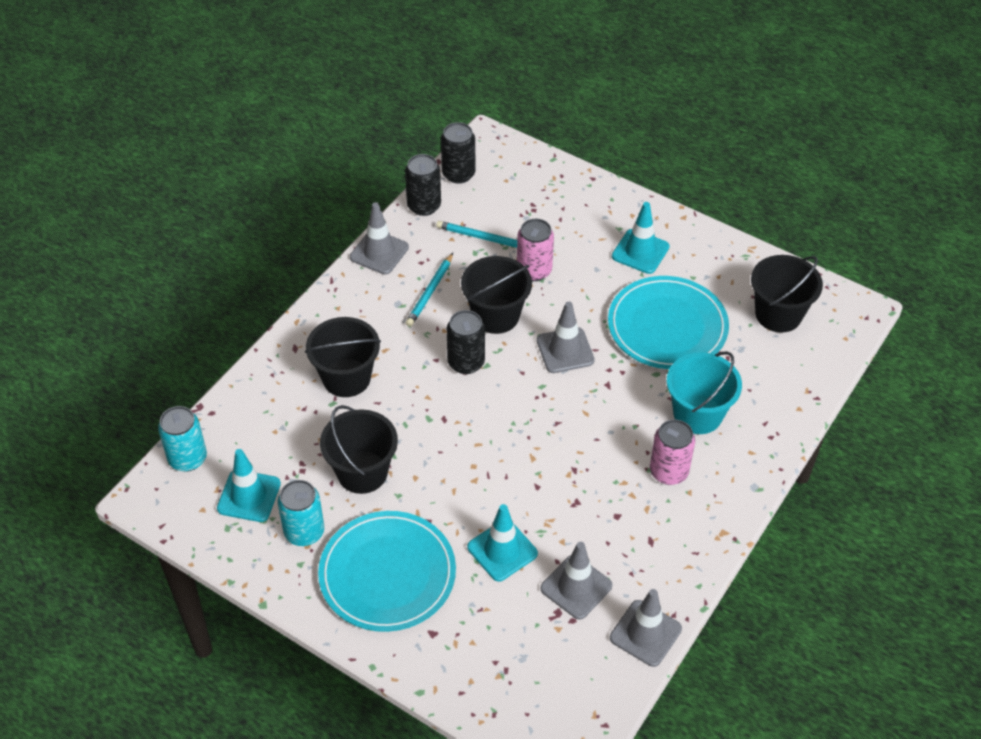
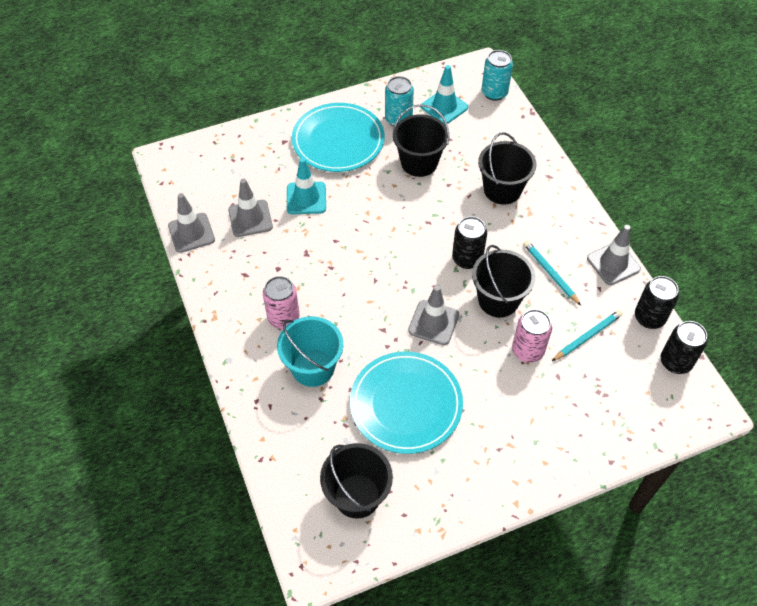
camera: 125 degrees right, 5 degrees up
turquoise traffic cone [612,202,670,274] -> none

